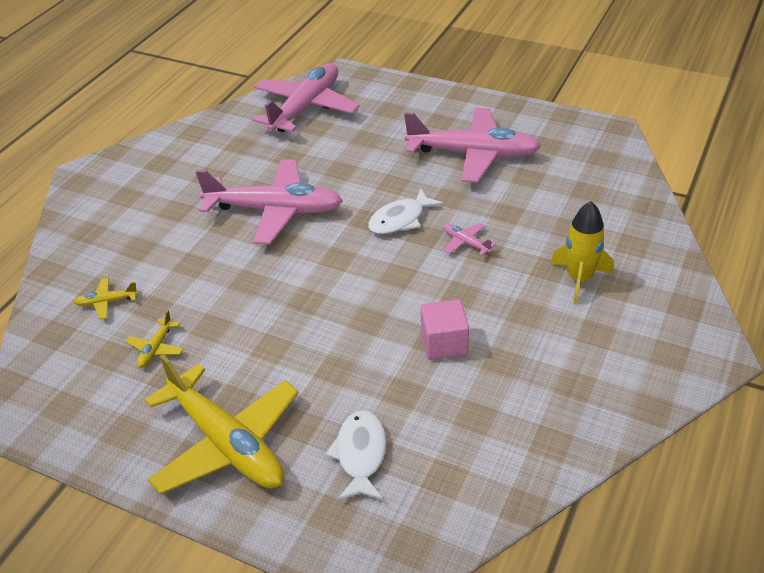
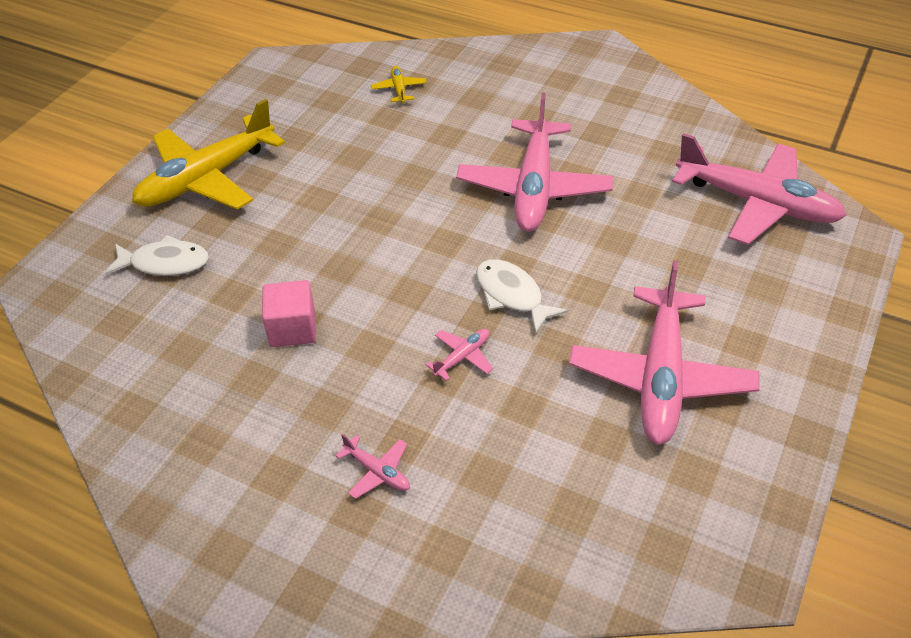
camera: 90 degrees right, 5 degrees up
yellow plane [125,310,184,368] -> none
yellow rocket [550,201,614,304] -> pink plane [336,434,410,499]

